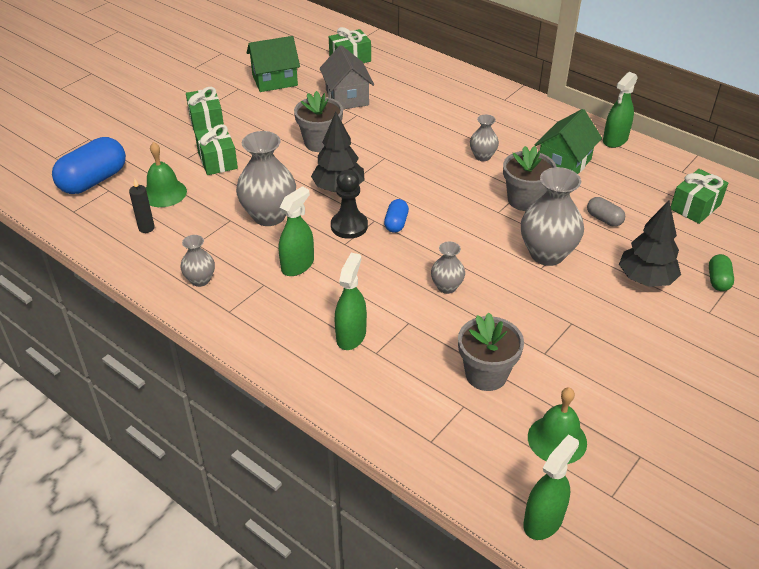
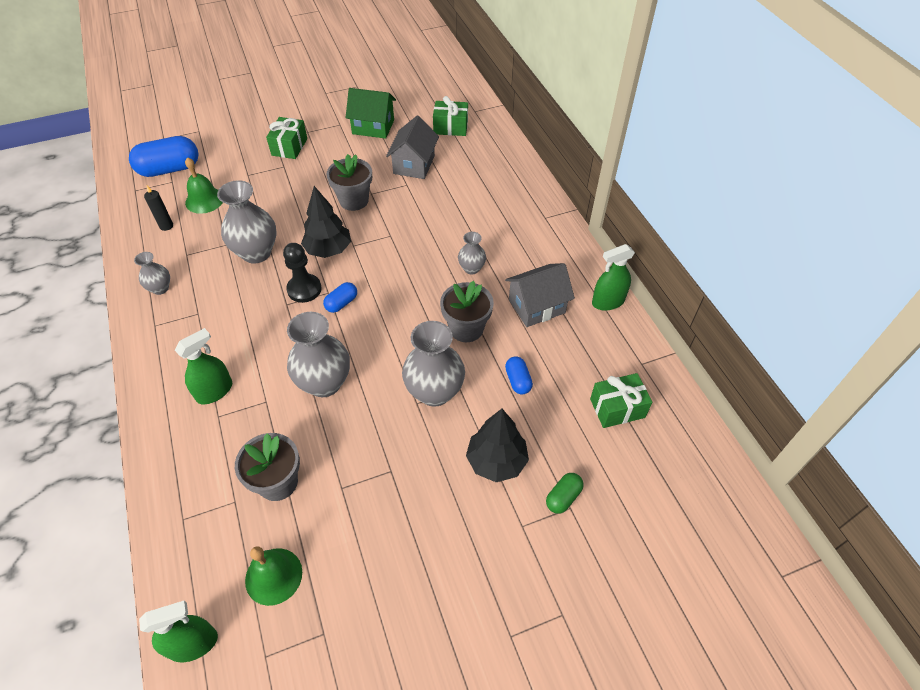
camera: 30 degrees right, 10 degrees up
green gift [195,124,238,175] -> none
green spray bottle [278,186,314,276] -> none
grey vase [431,241,465,294] -> grey vase [287,312,350,397], size x1.88
green house [535,109,602,174] -> grey house [505,263,575,327]
grey capsule [587,197,625,227] -> blue capsule [505,356,533,395]

